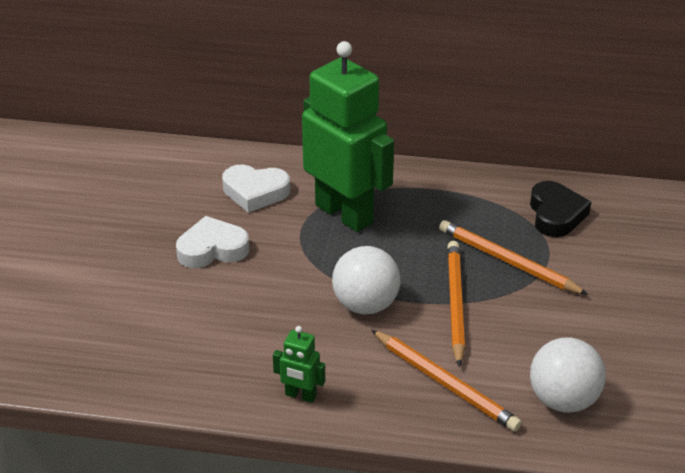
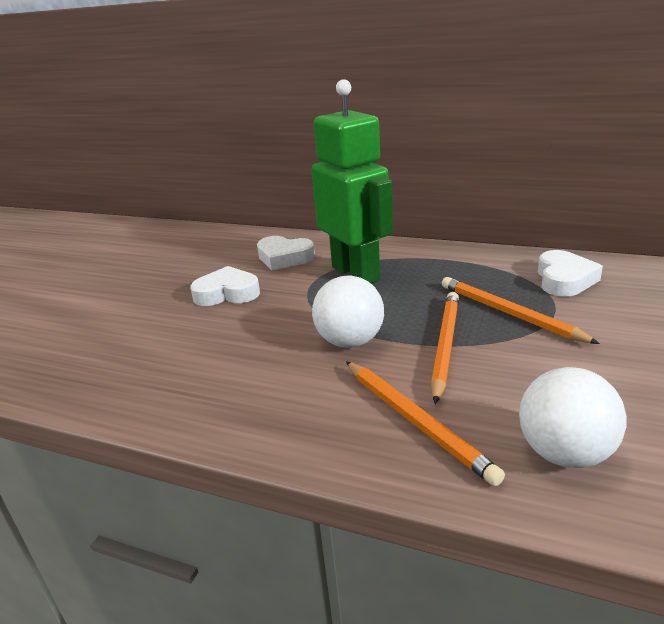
camera: 15 degrees right, 10 degrees down
green robot [273,326,325,403] -> none
black heart [530,181,591,237] -> white heart [538,250,603,297]

